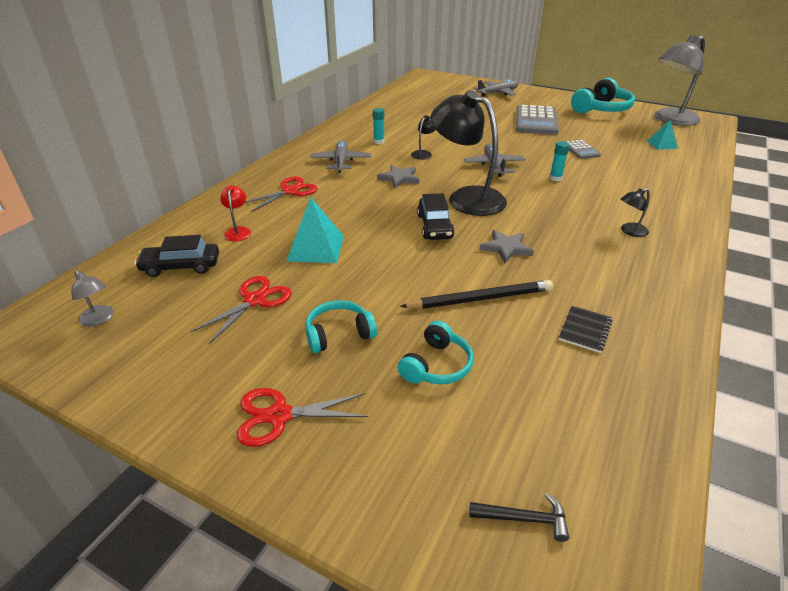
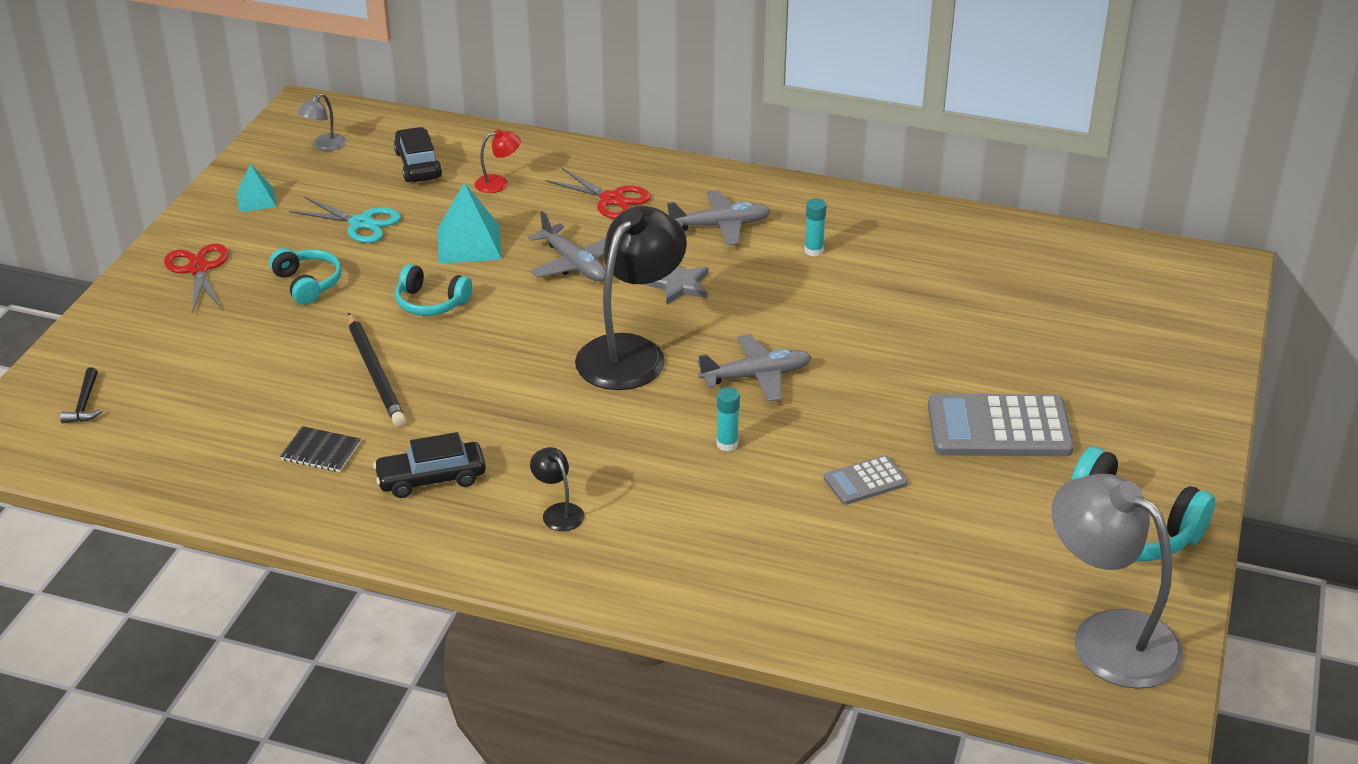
camera: 80 degrees right, 0 degrees up
red scissors [191,276,292,344] -> turquoise scissors [289,197,401,243]
turquoise headphones [398,321,474,384] -> turquoise headphones moved to [395,264,472,316]
black lamp [411,115,436,160] -> none
black car [417,193,455,240] -> black car moved to [373,432,486,498]
grey plane [474,79,518,96] -> grey plane moved to [528,211,606,281]
grey star [480,230,534,263] -> none
turquoise pyramid [647,120,678,149] -> turquoise pyramid moved to [237,164,276,212]

